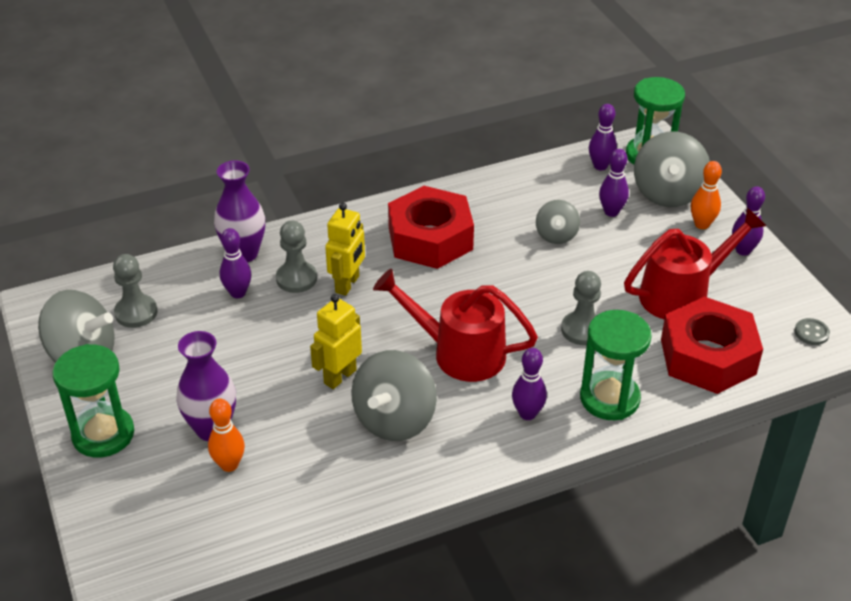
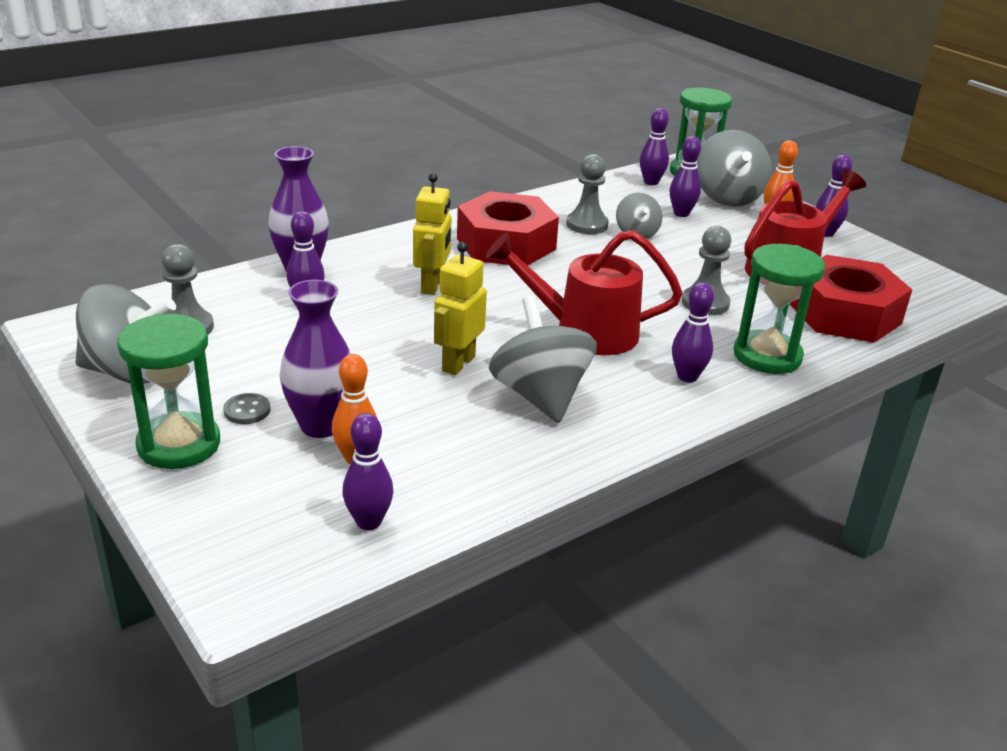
camera: 15 degrees left, 10 degrees down
grey pawn [276,221,317,293] -> grey pawn moved to [566,154,609,234]
grey spinning top [351,350,437,441] -> grey spinning top turned 150 degrees clockwise [489,296,597,423]
grey button [794,318,830,345] -> grey button moved to [223,393,270,424]
none -> purple bowling pin [342,413,393,530]

